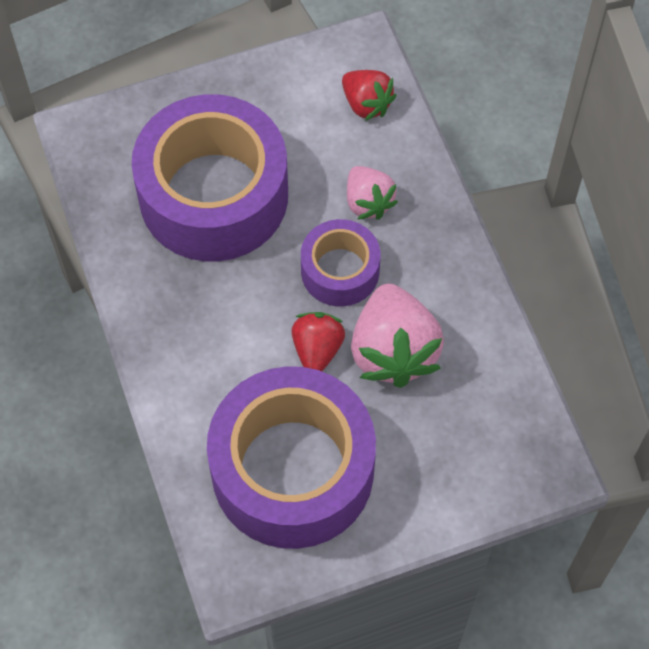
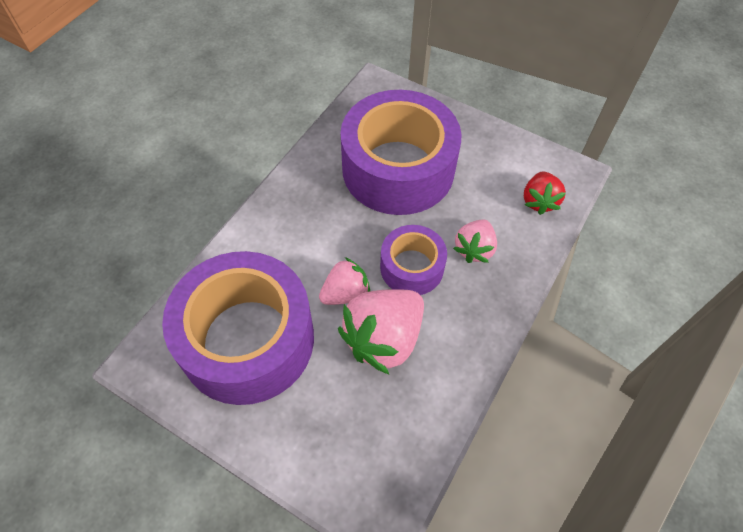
camera: 50 degrees right, 5 degrees down
red strawberry [291,312,345,371] -> pink strawberry [319,257,370,305]

